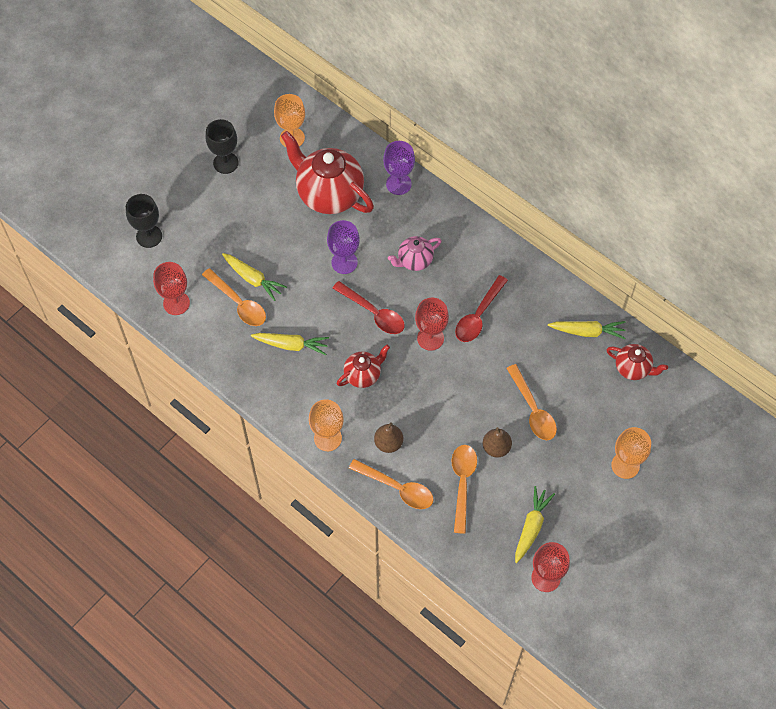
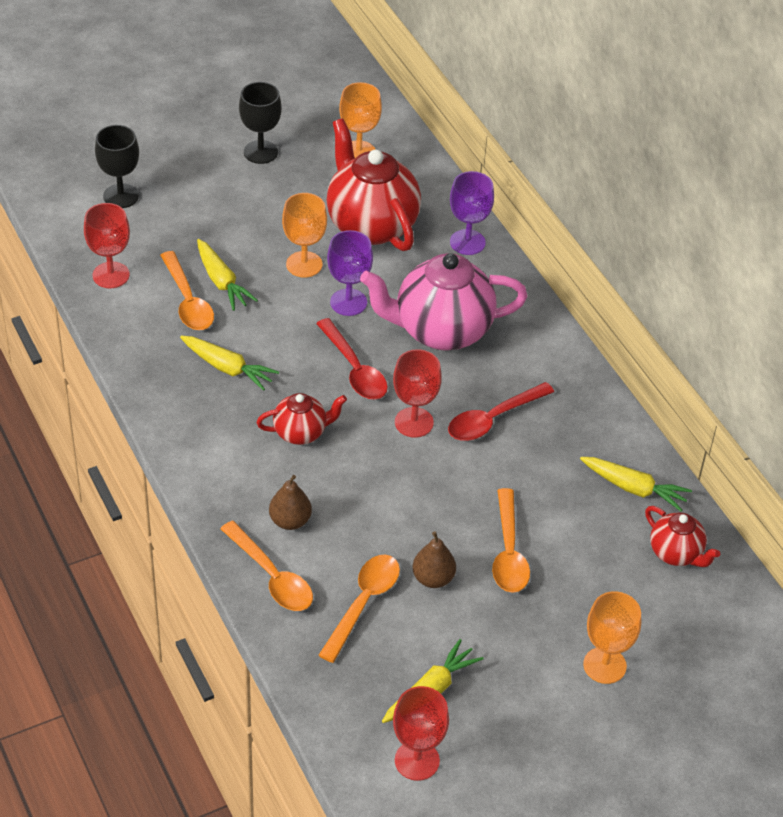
camera: 20 degrees right, 15 degrees down
orange goblet [309,399,344,451] -> orange goblet moved to [282,193,327,278]
pink teapot [388,236,442,271] -> pink teapot [360,253,528,351], size x1.94

